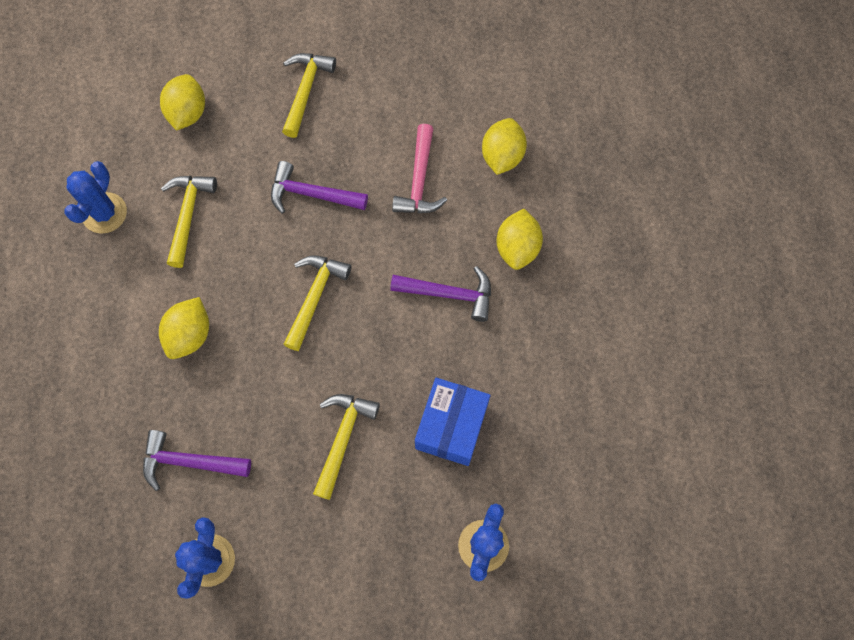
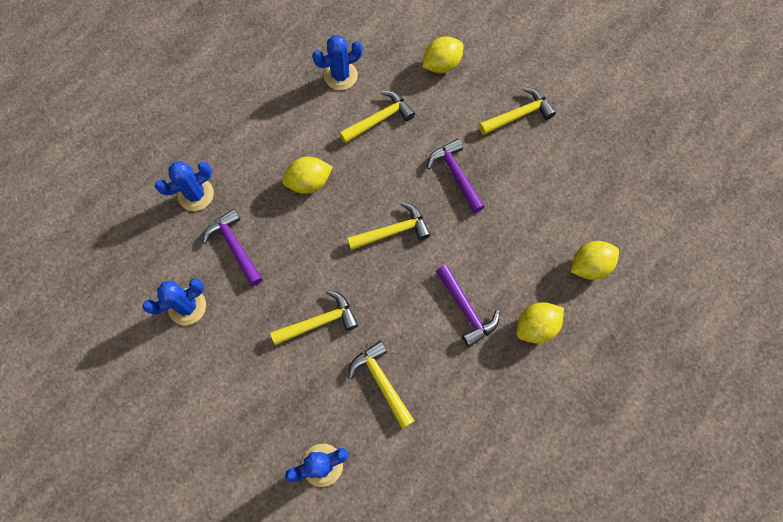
camera: 50 degrees right, 0 degrees up
pink hammer [392,124,447,213] -> none
blue box [415,378,490,466] -> yellow hammer [348,341,415,429]
none -> blue cactus [155,161,214,211]

